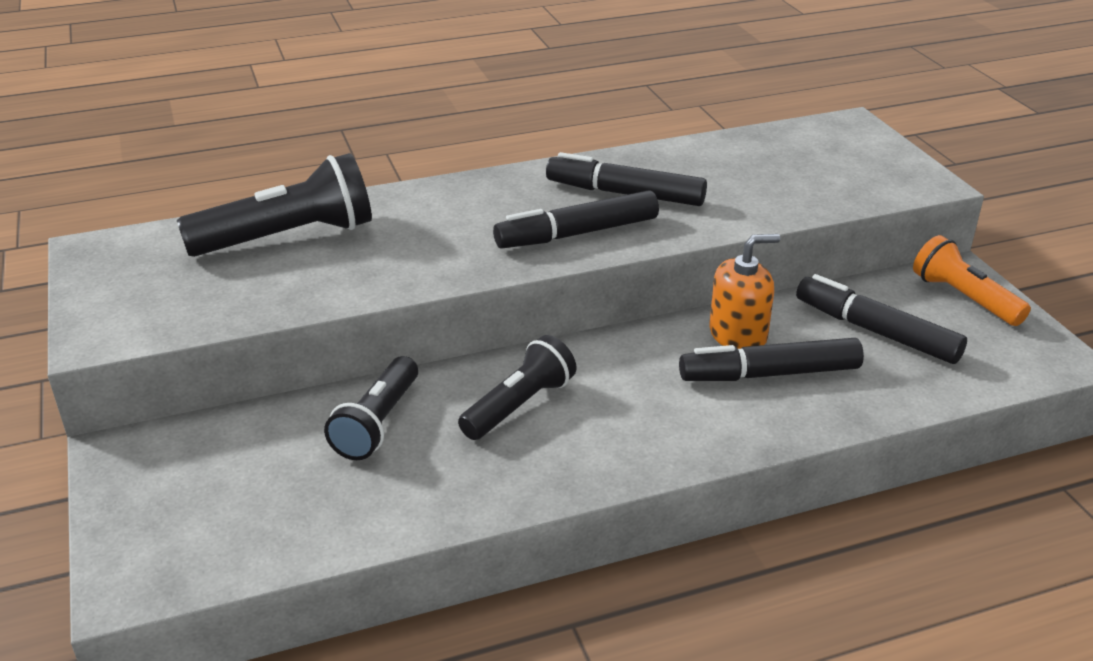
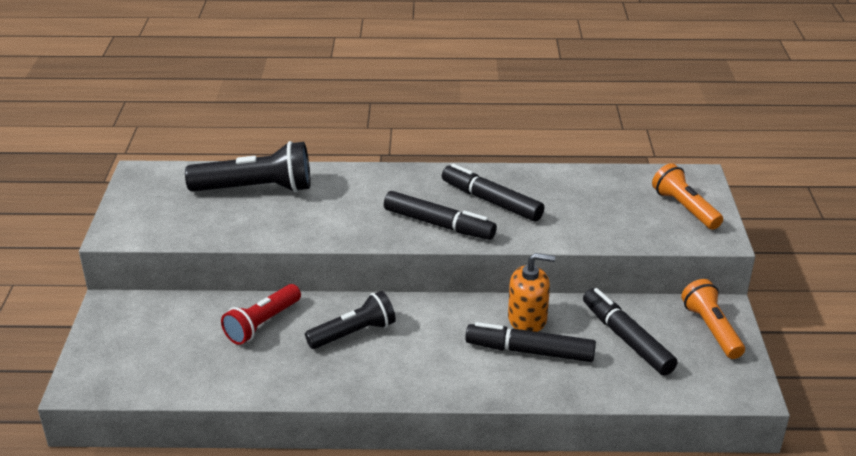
camera: 20 degrees right, 0 degrees up
black flashlight [324,356,418,460] -> red flashlight [221,284,301,345]
black marker [493,190,659,249] -> black marker turned 150 degrees counterclockwise [384,191,497,240]
none -> orange flashlight [652,163,723,230]

